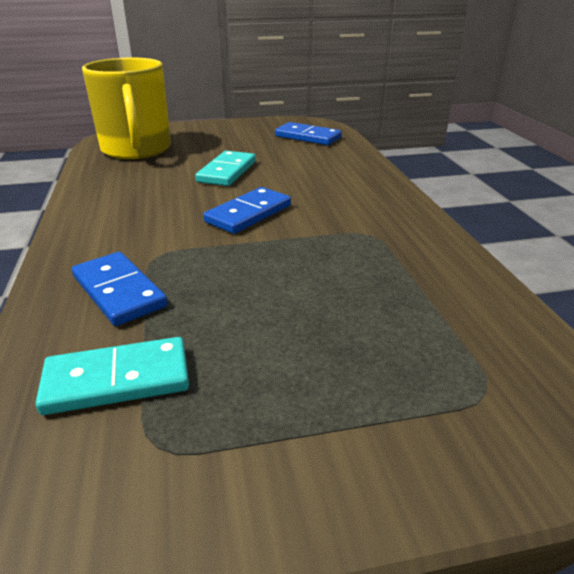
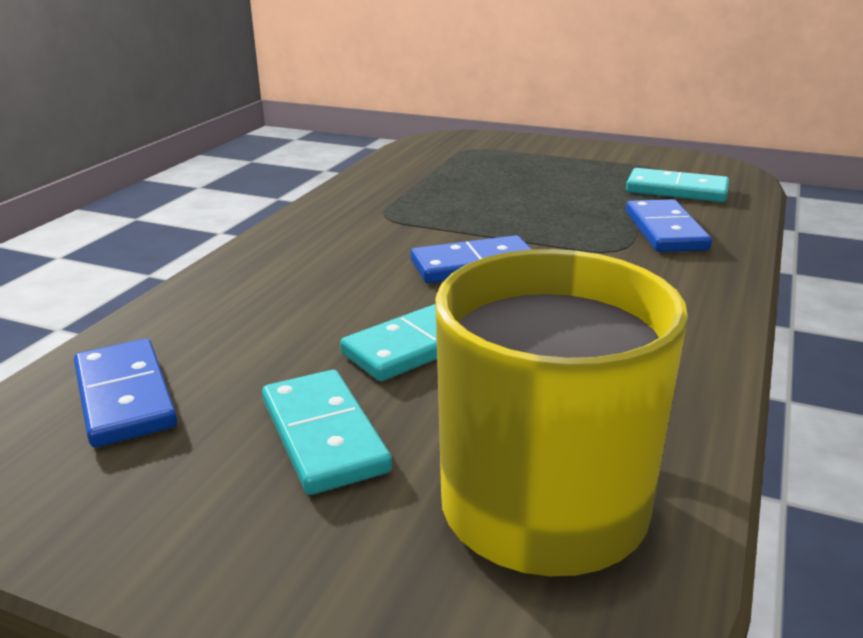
camera: 145 degrees left, 5 degrees down
none -> turquoise domino [262,370,392,495]

